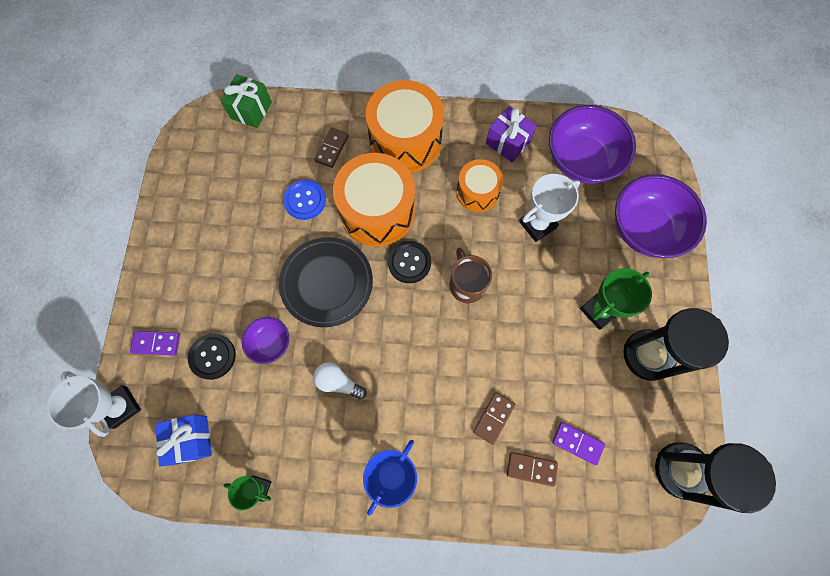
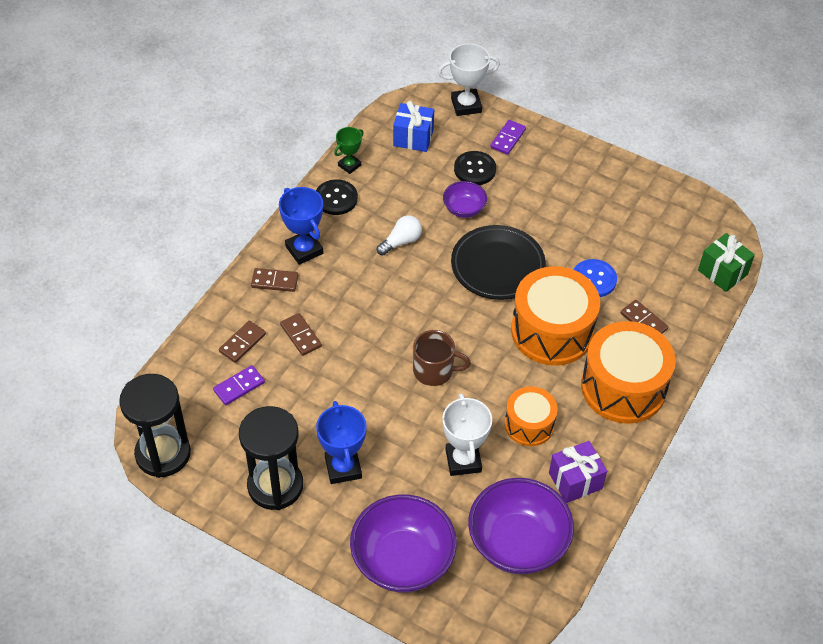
camera: 115 degrees right, 20 degrees down
black button [388,241,431,283] -> black button moved to [316,179,358,215]
green trophy [580,268,652,330] -> blue trophy [316,401,367,484]
none -> brown domino [251,268,298,292]

